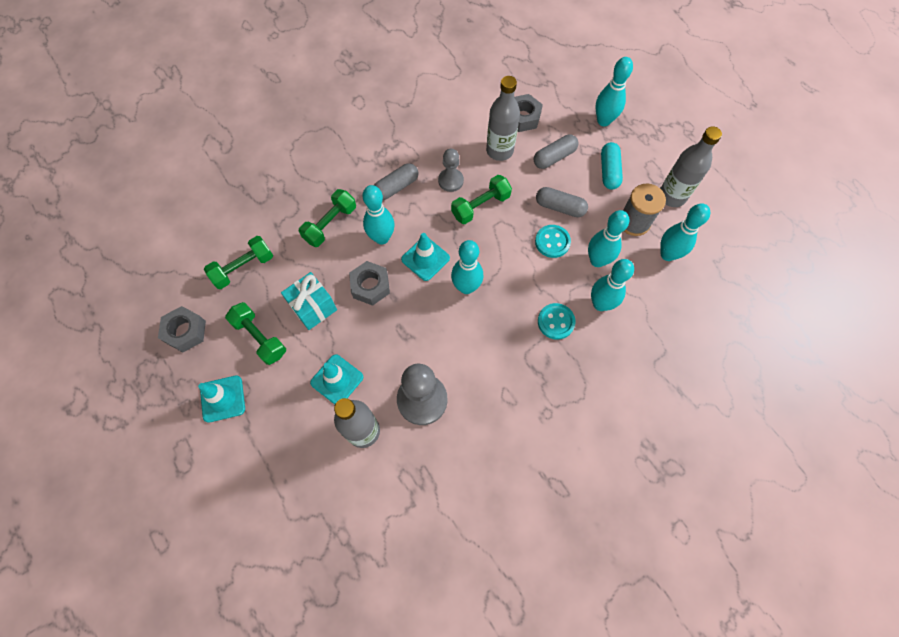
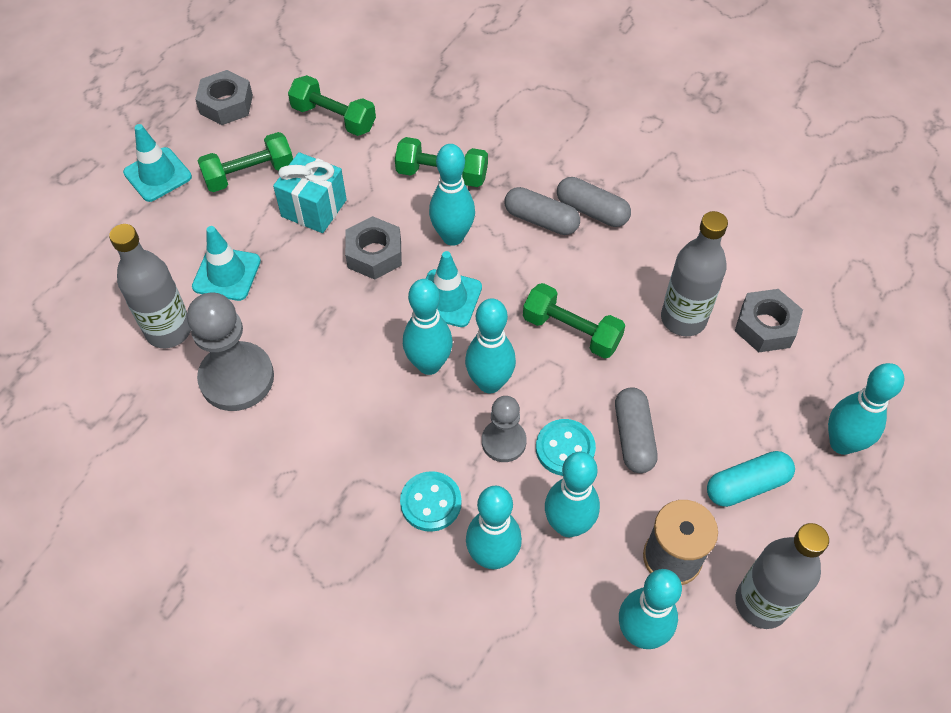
camera: 65 degrees right, 10 degrees down
green dumbbell [225,302,286,365] -> green dumbbell turned 45 degrees clockwise [197,132,293,192]
grey pawn [438,149,464,192] -> grey pawn moved to [482,396,527,462]
grey capsule [534,135,579,169] -> grey capsule moved to [557,177,631,227]
none -> turquoise bowling pin [465,298,516,394]

